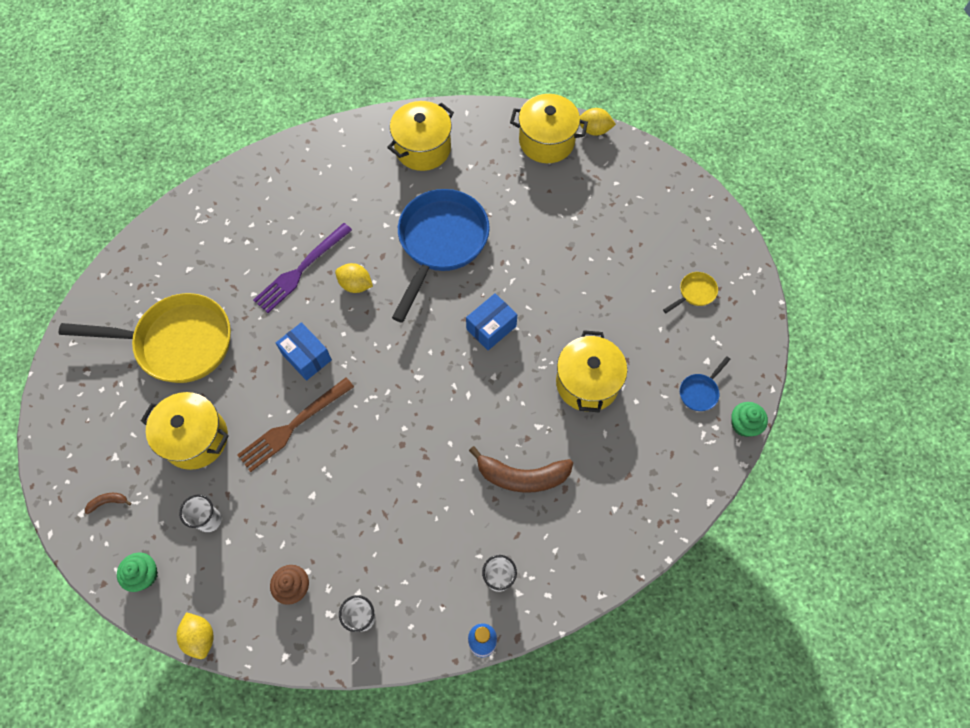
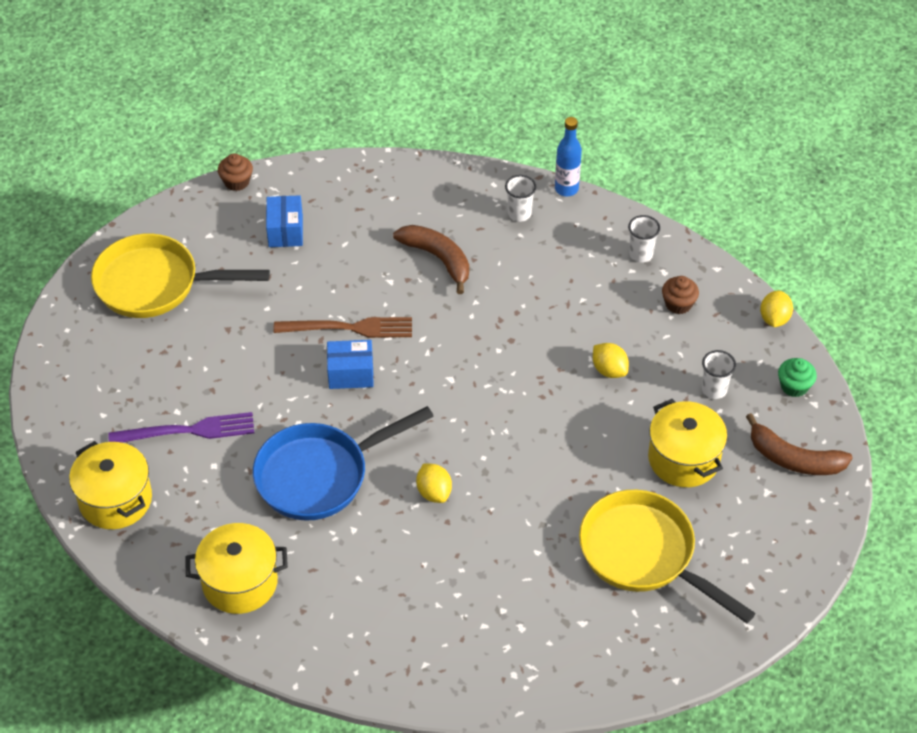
camera: 140 degrees left, 15 degrees down
brown banana [85,493,131,514] -> brown banana [746,413,853,475], size x2.34
brown fork [237,377,354,472] -> brown fork moved to [274,317,412,338]
purple fork [253,223,352,313] -> purple fork moved to [108,412,254,443]
blue box [276,322,332,381] -> blue box moved to [266,195,303,247]
yellow pot [556,330,627,412] -> none
yellow lemon [580,108,616,136] -> yellow lemon moved to [593,343,629,378]
yellow pan [663,272,718,313] -> yellow pan [91,234,270,318], size x2.49
blue pan [680,356,731,411] -> none
green cupcake [731,402,768,437] -> brown cupcake [218,154,253,191]

